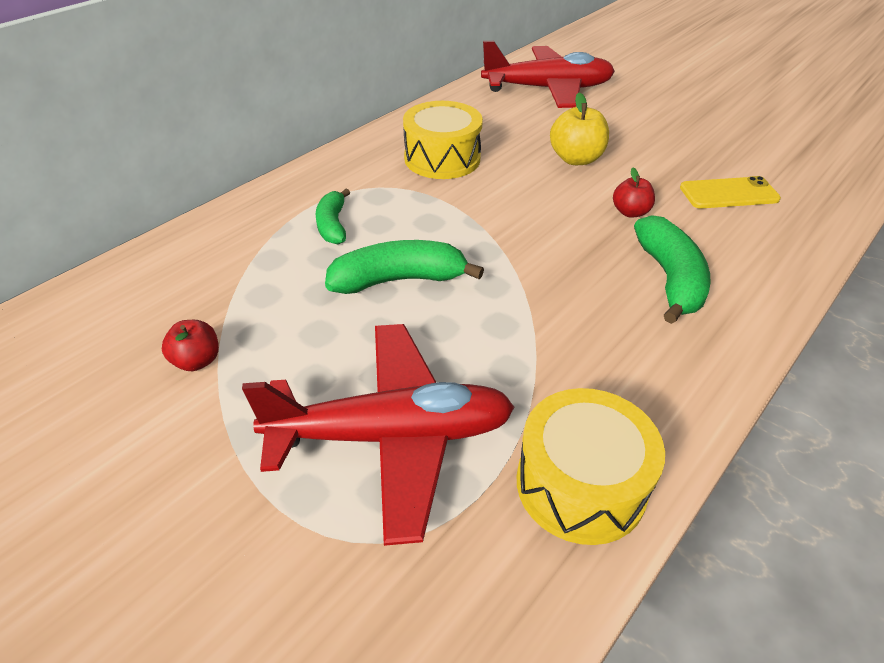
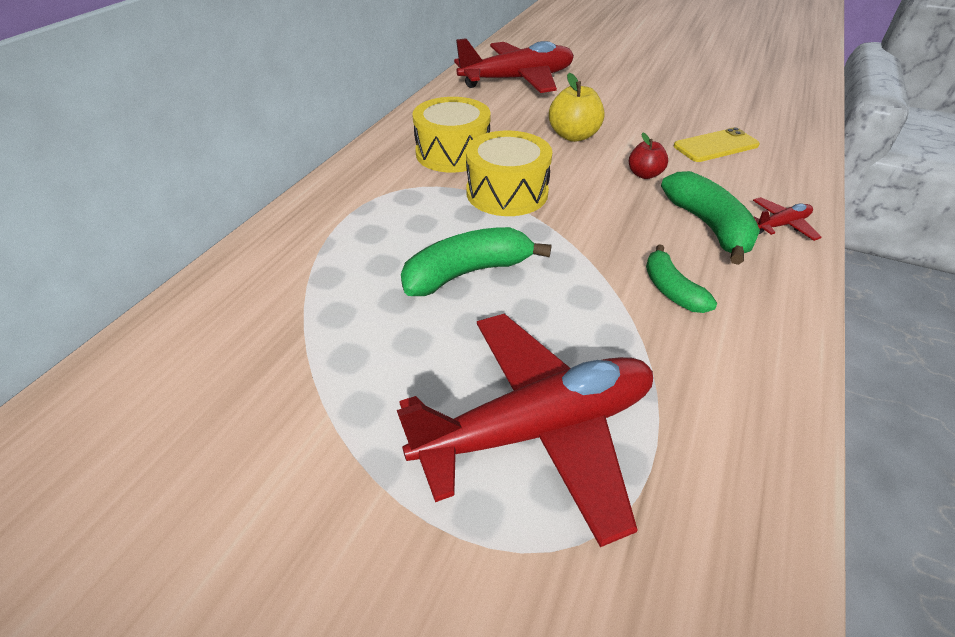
camera: 15 degrees left, 0 degrees up
red apple [162,320,219,371] -> none
green banana [316,188,350,244] -> green banana moved to [646,244,717,313]
yellow drum [517,388,665,545] -> yellow drum moved to [466,131,552,216]
none -> red plane [753,197,822,241]

